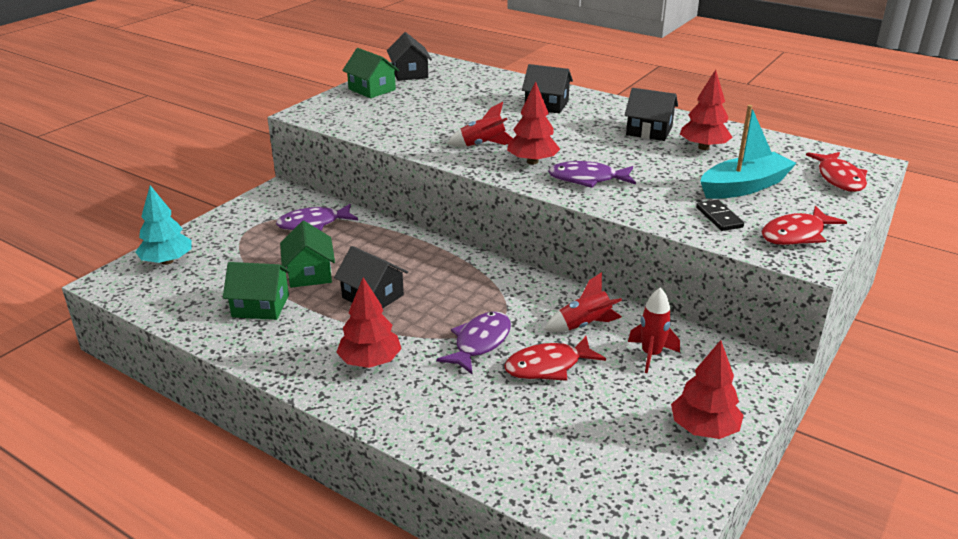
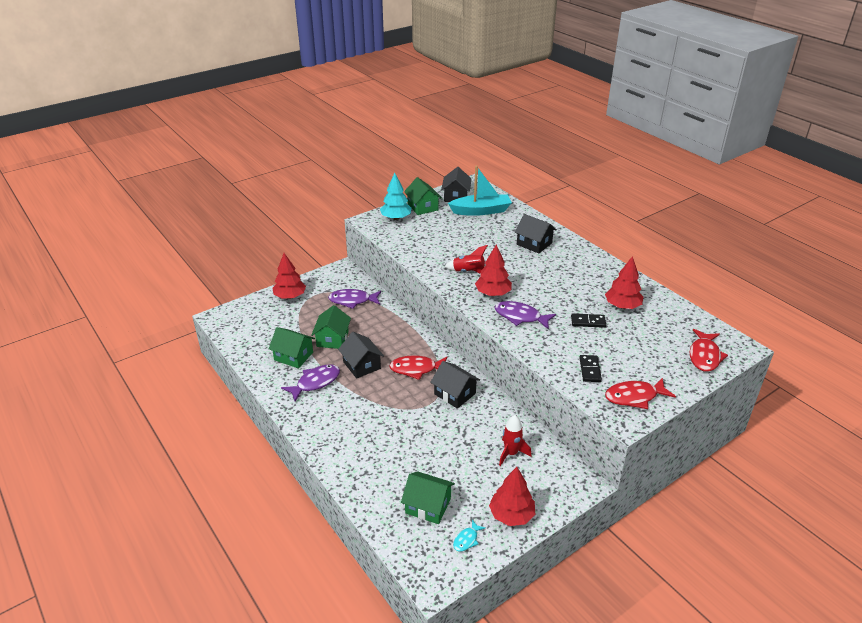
camera: 20 degrees right, 5 degrees up
turquoise tree [136,185,191,265] -> turquoise tree moved to [380,173,412,220]
red tree [336,277,402,368] -> red tree moved to [273,253,306,299]
purple fish [436,311,511,374] -> purple fish moved to [281,364,340,401]
red fish [504,336,606,381] -> red fish moved to [389,355,447,380]
red rocket [544,272,622,332] -> none
black house [624,88,678,141] -> black house moved to [430,361,480,409]
turquoise boat [700,105,797,199] -> turquoise boat moved to [448,166,512,216]
none -> green house [401,471,455,524]
none -> turquoise fish [453,520,485,552]
none -> black domino [571,313,606,328]

